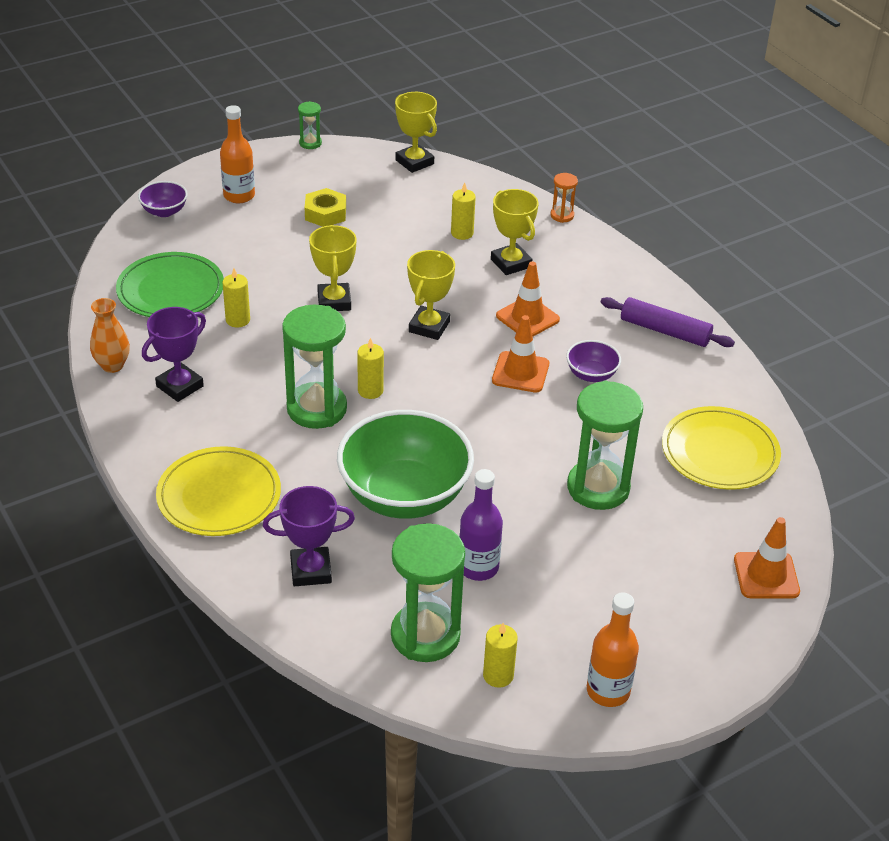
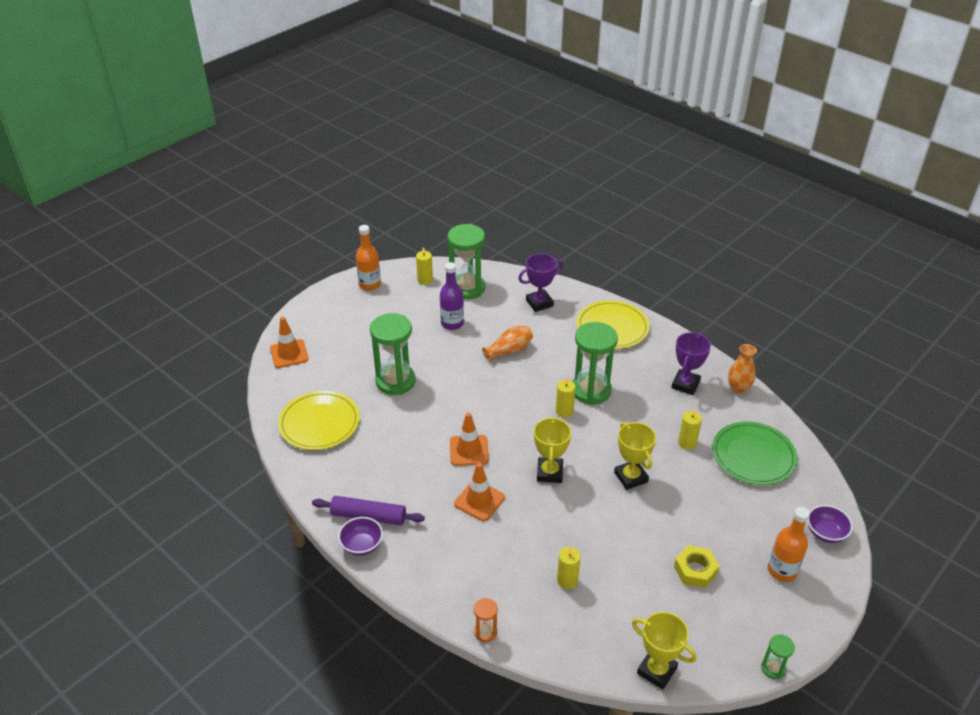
camera: 165 degrees right, 0 degrees up
green bowl [337,410,474,519] -> orange vase [482,326,533,362]
yellow trophy [491,189,539,275] -> none
purple bowl [566,340,621,382] -> purple bowl moved to [338,517,383,556]

